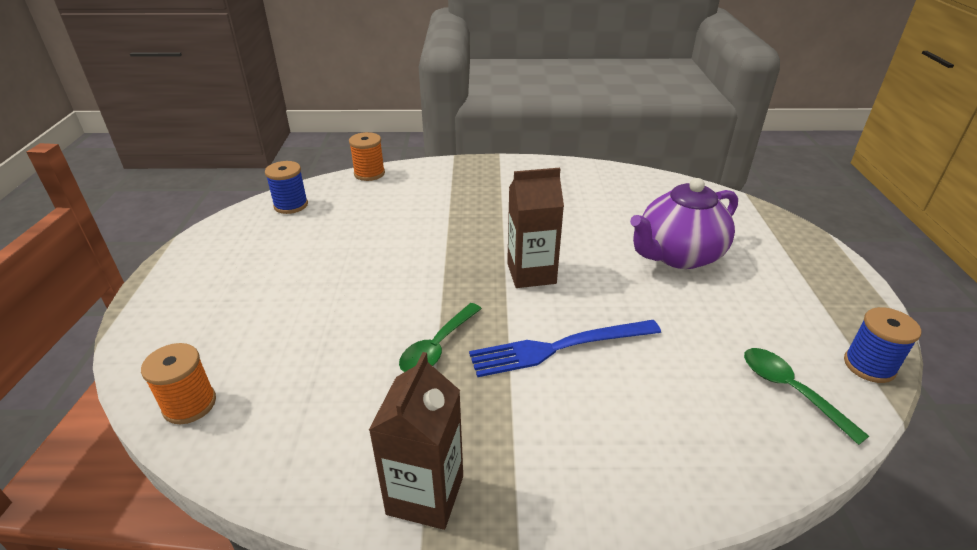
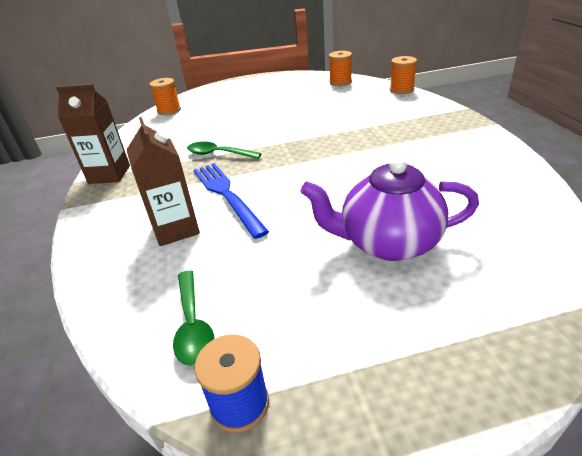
camera: 80 degrees right, 0 degrees up
blue spool [265,161,308,214] -> orange spool [329,51,352,86]
brown carton [507,168,564,288] -> brown carton moved to [126,117,200,246]
purple teapot [630,178,738,269] -> purple teapot turned 45 degrees counterclockwise [301,157,479,261]
green spoon [744,348,869,445] -> green spoon turned 120 degrees clockwise [173,270,214,366]

